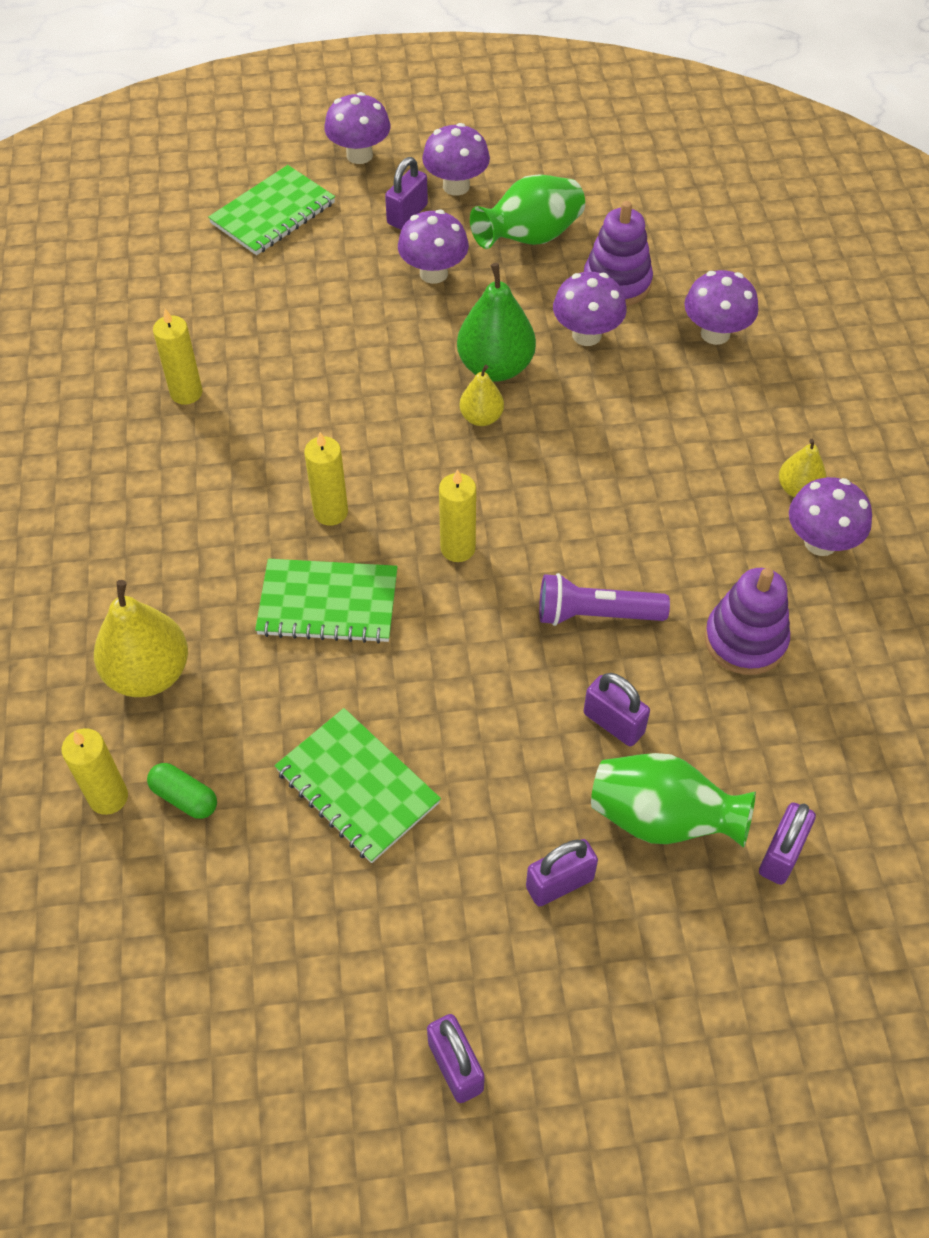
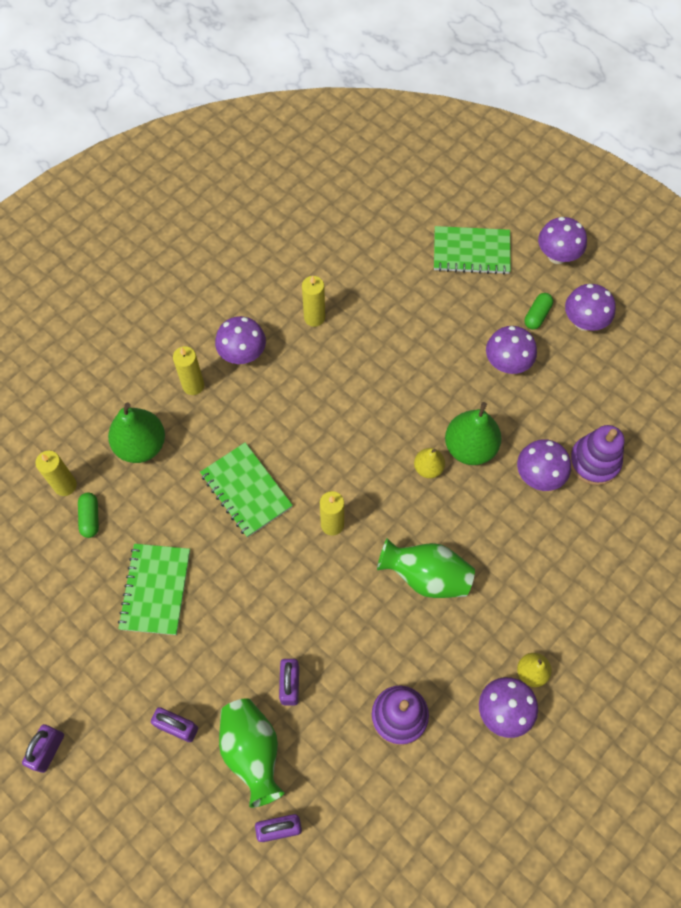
camera: 50 degrees right, 10 degrees up
yellow pear [94,580,188,697] -> green pear [108,403,165,463]
yellow candle [304,432,348,526] -> yellow candle moved to [173,346,204,395]
purple padlock [385,157,428,229] -> green capsule [525,293,553,330]
green vase [470,174,585,249] -> green vase moved to [377,538,475,598]
purple flashlight [539,573,670,626] -> none
purple mushroom [684,270,758,345] -> purple mushroom moved to [215,316,266,364]

